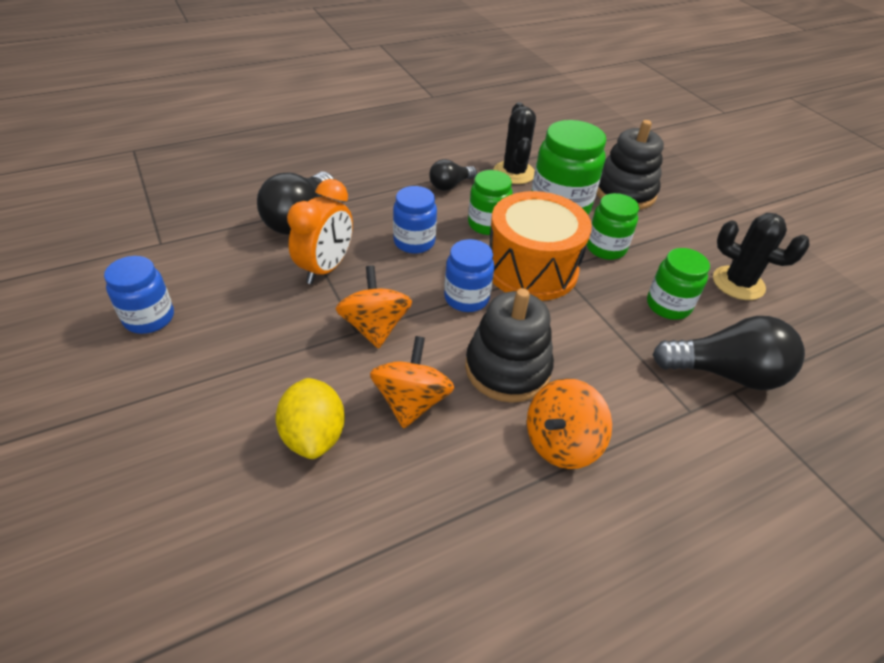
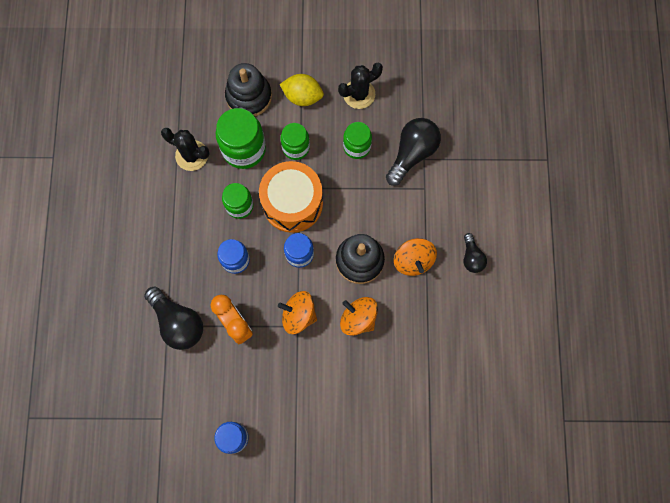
camera: 60 degrees left, 30 degrees up
yellow lemon [275,378,345,459] -> yellow lemon moved to [280,74,324,106]
black light bulb [429,159,477,191] -> black light bulb moved to [464,233,487,273]

